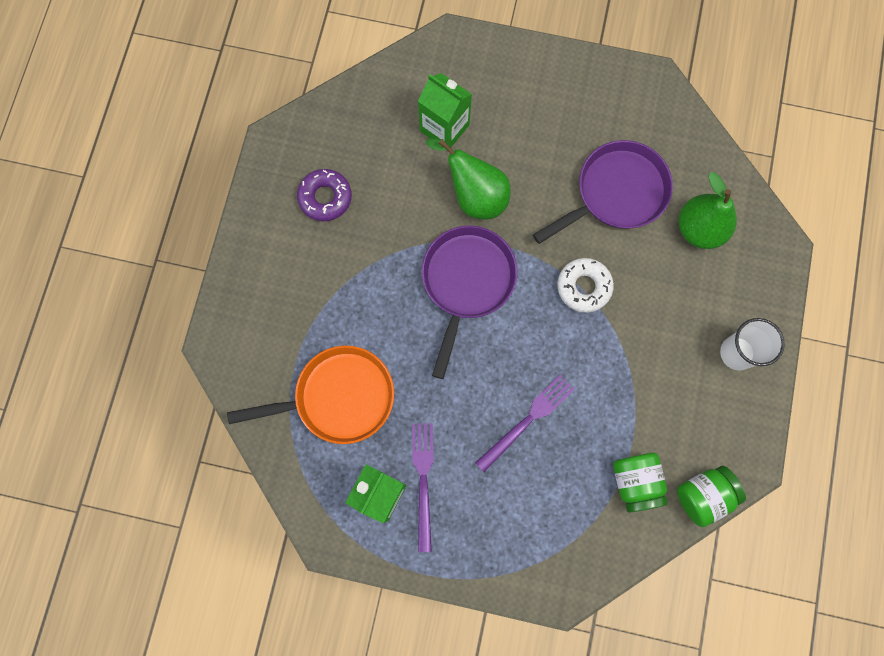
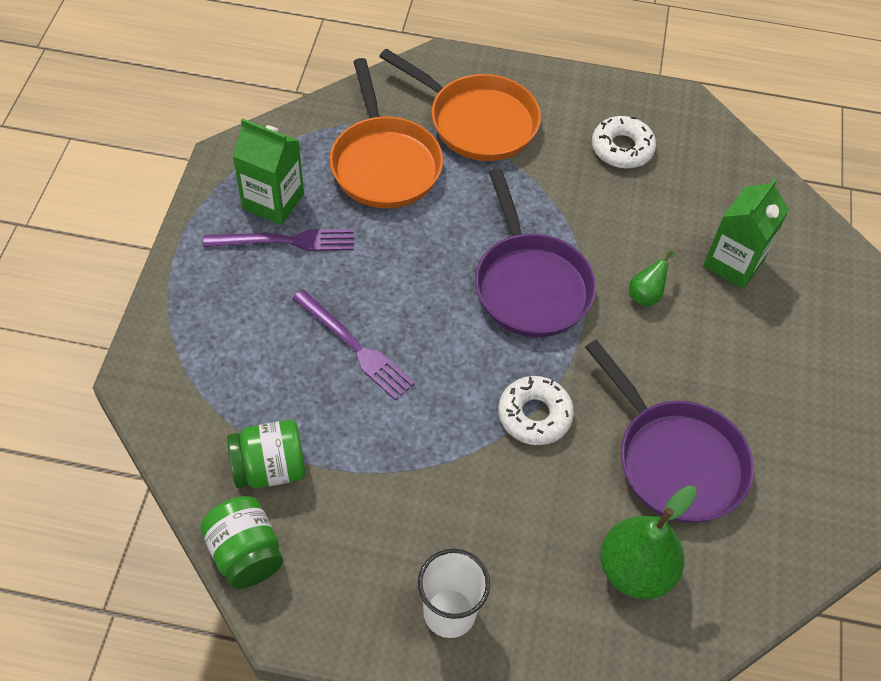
camera: 85 degrees right, 20 degrees down
purple donut [297,169,352,221] -> white donut [592,116,656,169]
purple pan [422,226,517,379] -> purple pan turned 60 degrees clockwise [475,168,596,337]
green pear [426,138,511,220] -> green pear [629,251,675,306], size x0.50
none -> orange pan [379,49,541,161]

